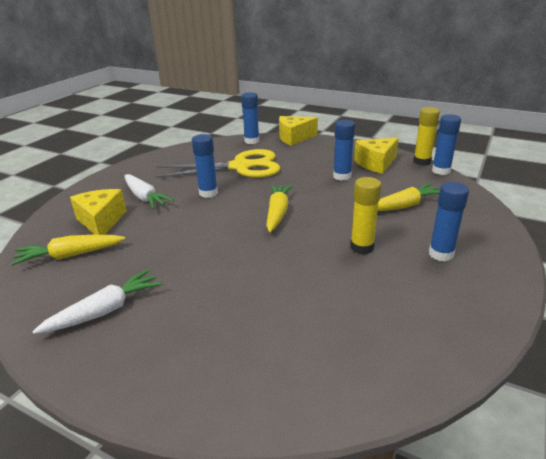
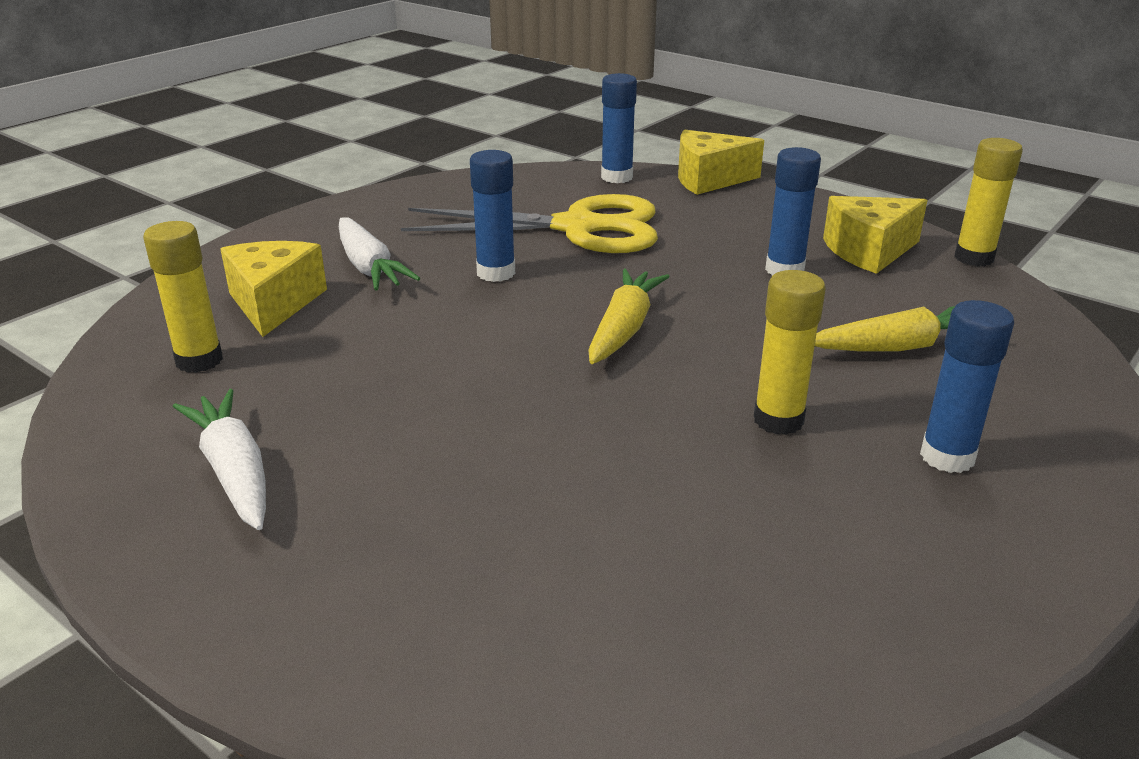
camera: 10 degrees right, 0 degrees up
yellow carrot [11,235,125,266] -> yellow glue stick [143,221,223,373]
white carrot [32,269,162,334] -> white carrot turned 90 degrees counterclockwise [173,389,266,530]
blue glue stick [432,114,461,175] -> none

